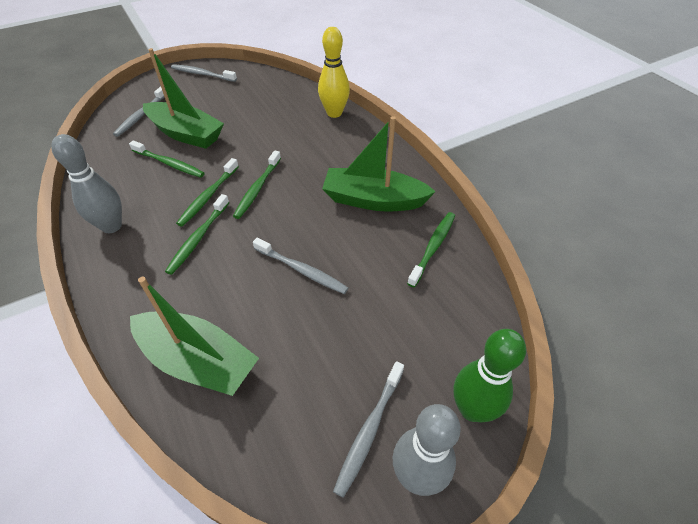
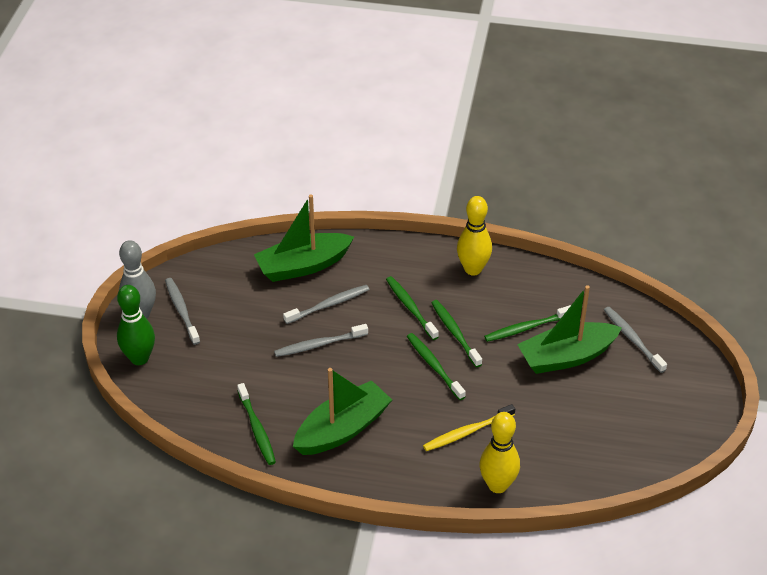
camera: 130 degrees right, 5 degrees down
grey bowling pin [51,134,122,233] -> yellow bowling pin [457,196,492,276]
grey toothbrush [171,64,237,82] -> grey toothbrush moved to [283,285,370,324]
none -> yellow toothbrush [423,404,515,451]

